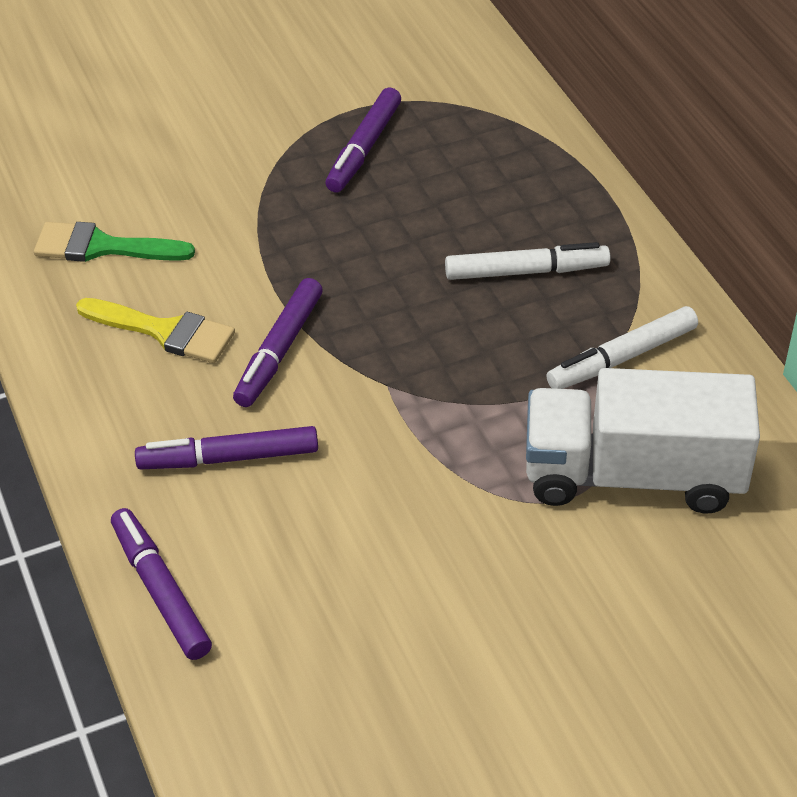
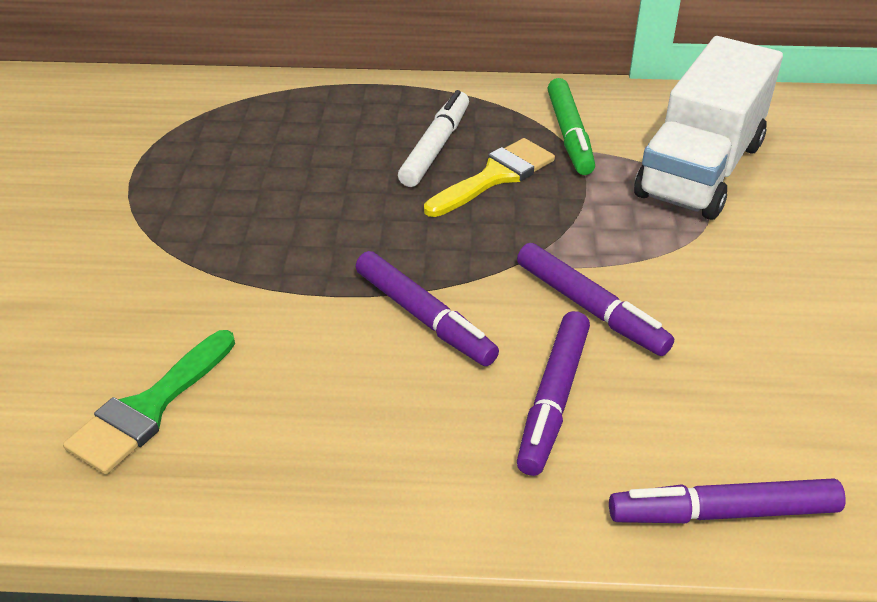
camera: 65 degrees left, 5 degrees down
yellow brush [76,298,235,363] -> yellow brush moved to [424,138,555,217]
purple marker [325,87,401,193] -> purple marker moved to [517,243,674,356]
white marker [546,306,698,389] -> green marker [548,78,595,175]

